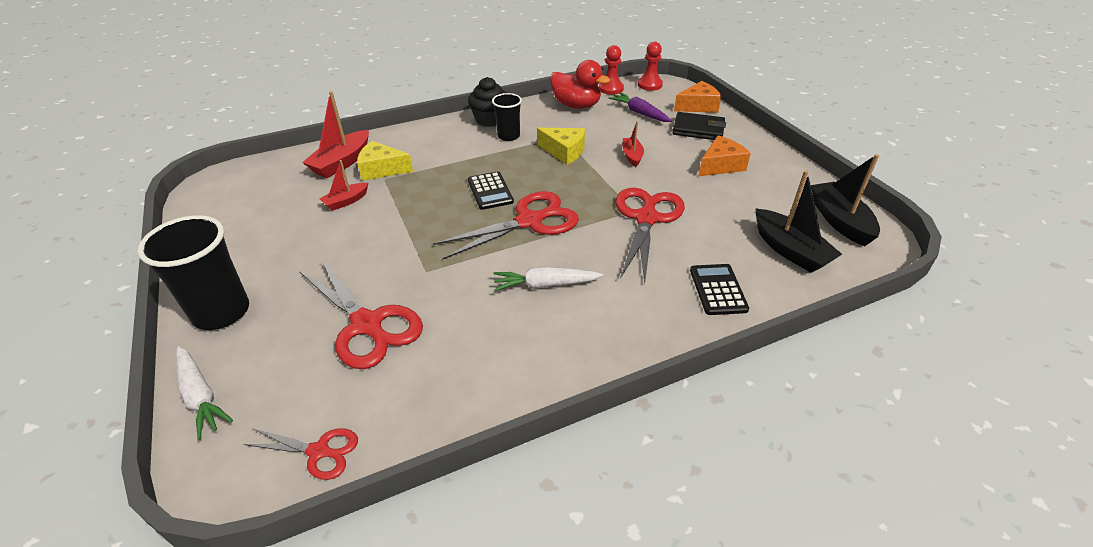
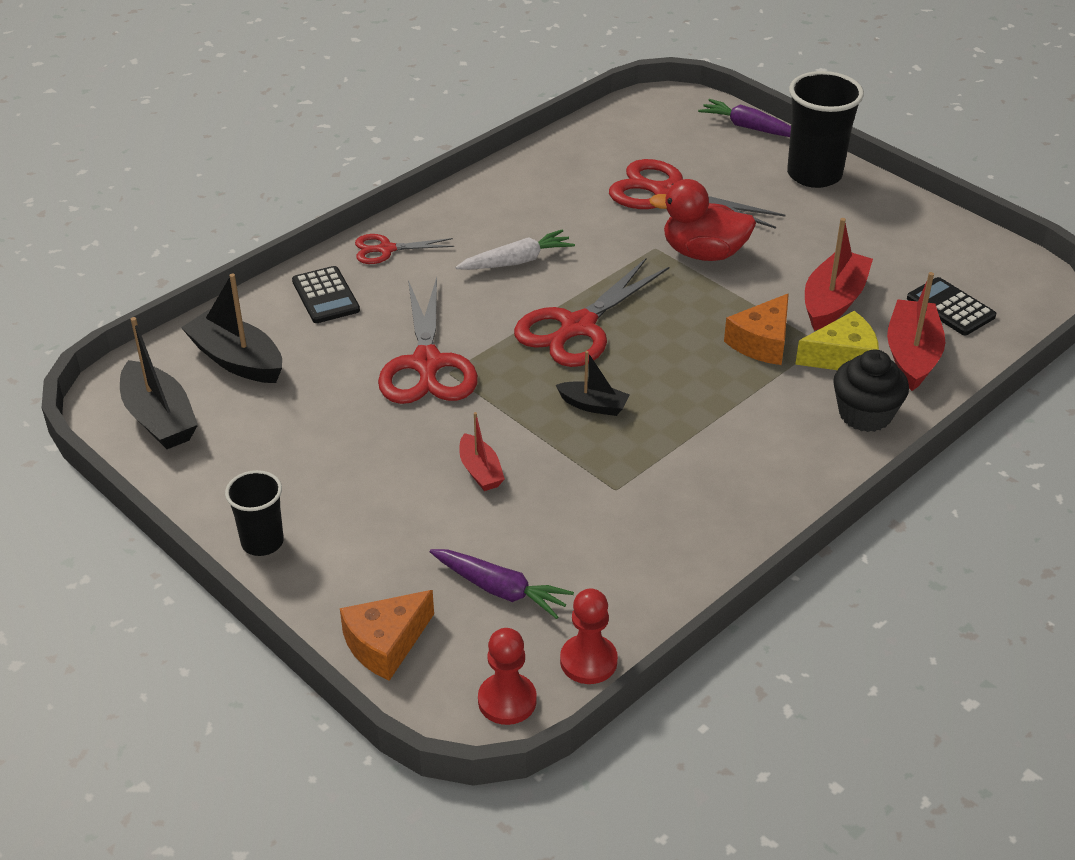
camera: 160 degrees right, 0 degrees up
white carrot [176,346,233,440] -> purple carrot [698,99,791,137]
red scissors [243,428,358,480] -> red scissors moved to [355,234,454,264]
red boat [320,160,368,211] -> red boat [805,218,873,331], size x1.72
black cupcake [468,77,506,127] -> black cupcake moved to [833,349,909,432]
black calculator [468,171,514,210] -> black calculator moved to [907,277,996,335]
black cup [492,93,522,141] -> black cup moved to [225,470,284,556]
yellow cheese [537,128,585,165] -> none
red duck [550,60,610,109] -> red duck moved to [649,179,756,261]
black wallet [673,112,726,140] -> none
orange cheese [699,135,751,176] -> orange cheese moved to [724,293,789,365]
none -> black boat [556,351,630,416]

